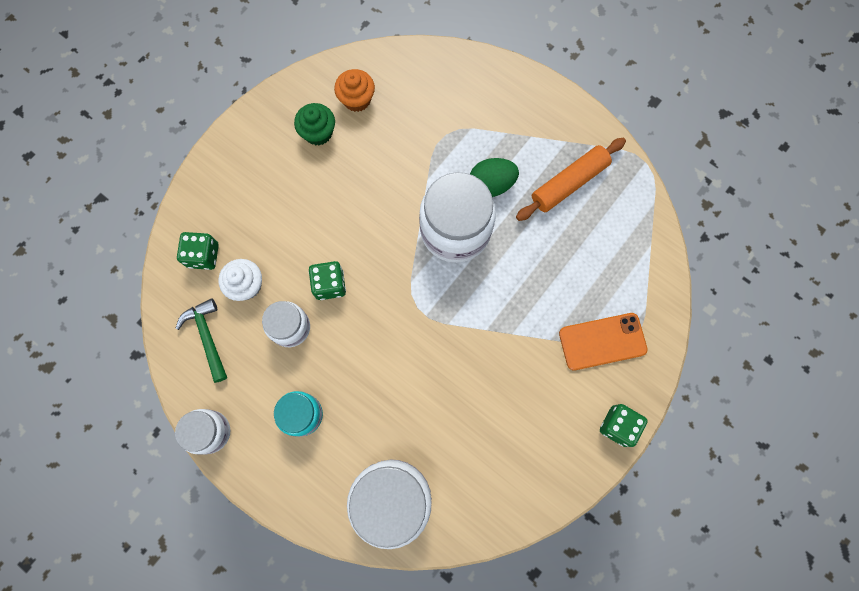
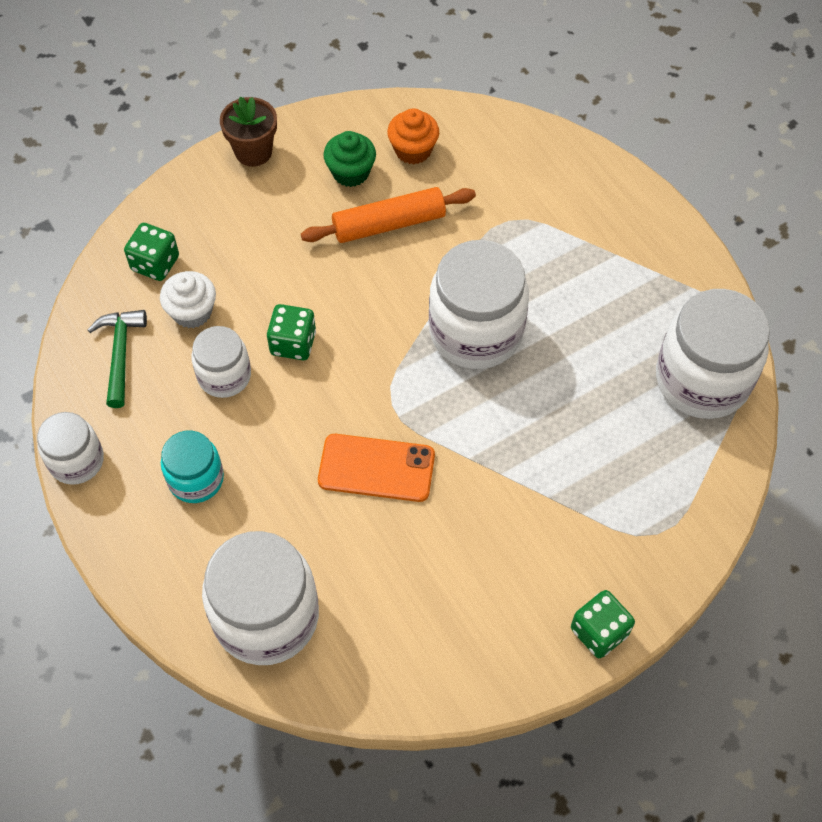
camera: 20 degrees right, 15 degrees down
green egg [470,158,519,197] -> none
orange rolling pin [516,138,626,221] -> orange rolling pin moved to [301,187,476,243]
orange phone [559,313,648,370] -> orange phone moved to [318,434,435,502]
none -> brown flower pot [220,96,277,167]
none -> white jar [656,289,770,419]

